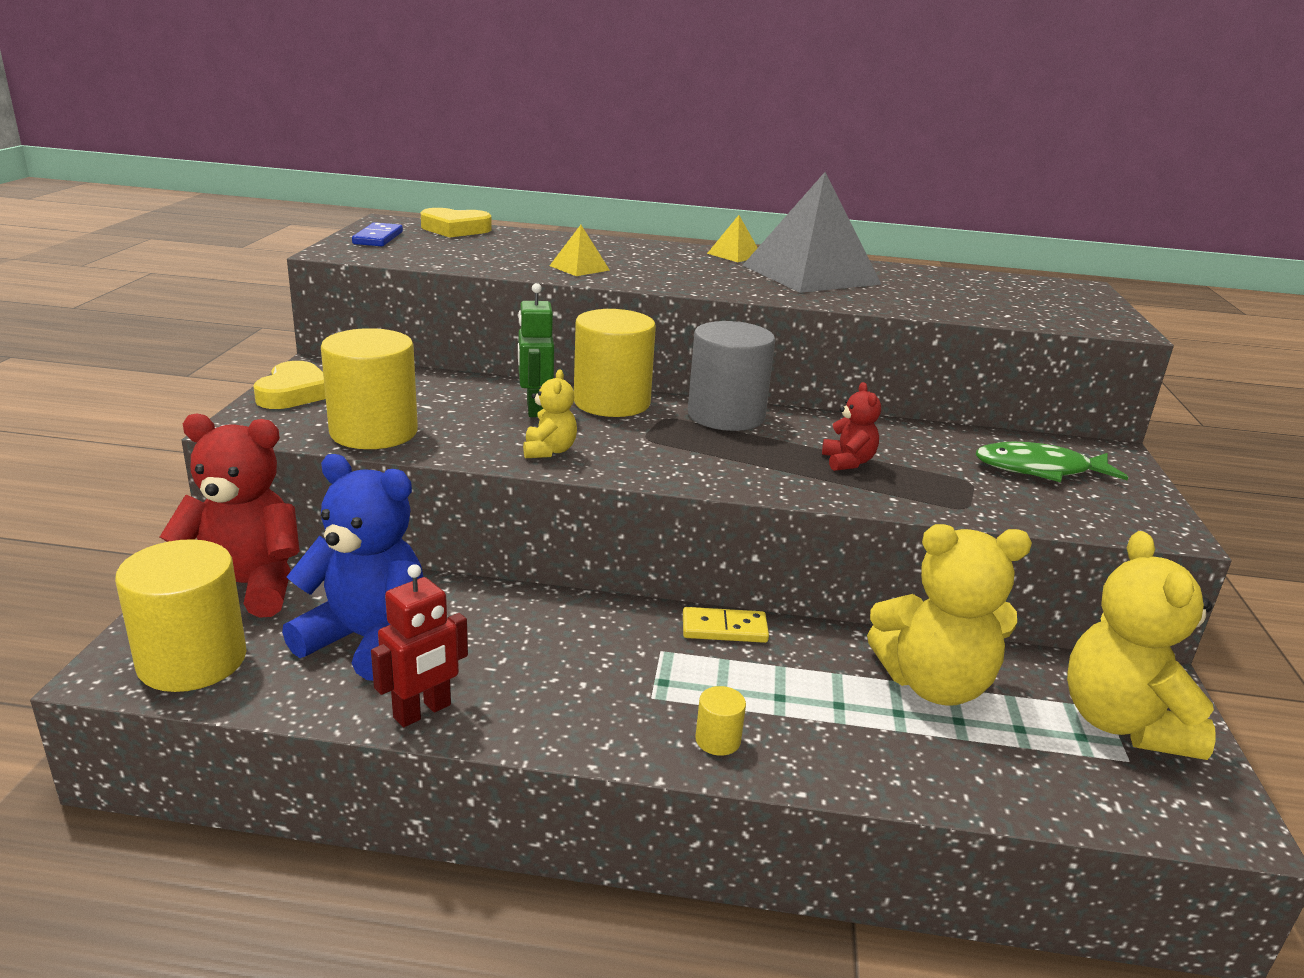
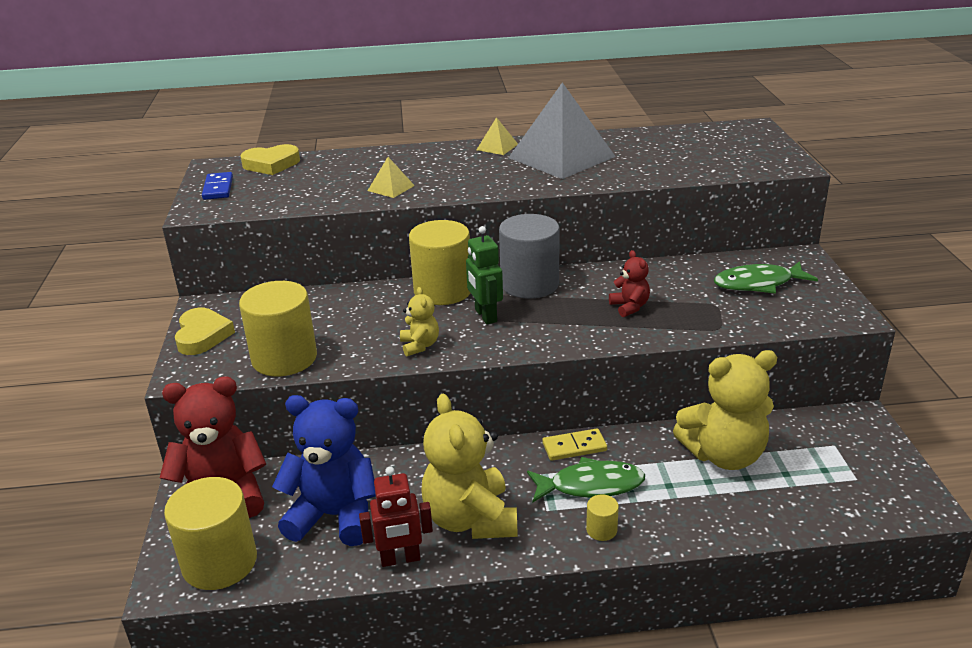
camera: 10 degrees left, 5 degrees up
red robot [371,564,468,727] -> red robot turned 45 degrees clockwise [359,466,433,567]
green robot [518,283,554,417] -> green robot moved to [466,226,503,324]
yellow teddy bear [1067,531,1216,760] -> yellow teddy bear moved to [421,394,518,539]
none -> green fish [527,457,645,502]

